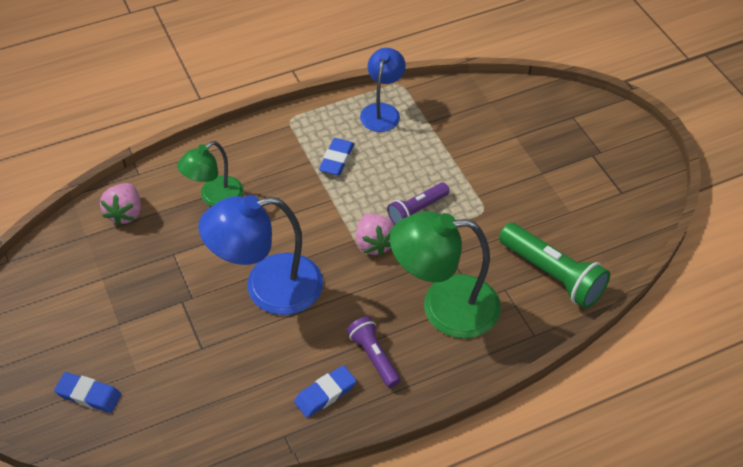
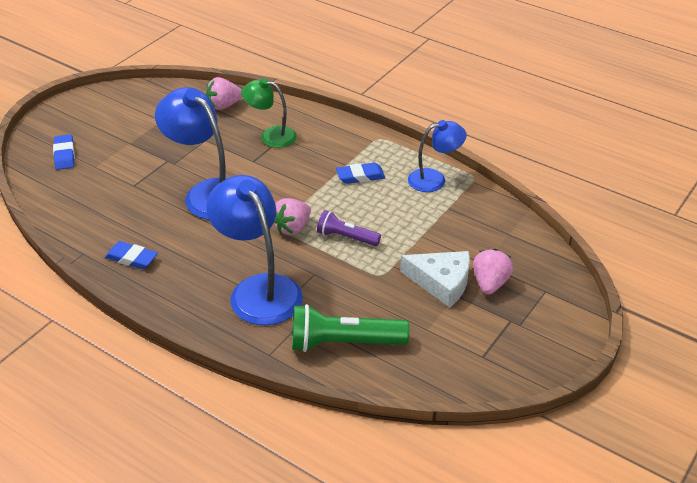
camera: 60 degrees right, 10 degrees down
purple flashlight [347,317,401,388] -> none
green lamp [390,211,501,338] -> blue lamp [206,175,303,325]
green flashlight [499,223,610,309] -> green flashlight turned 75 degrees clockwise [292,304,409,352]
none -> white cheese [400,251,470,307]
none -> pink strawberry [473,249,513,295]

